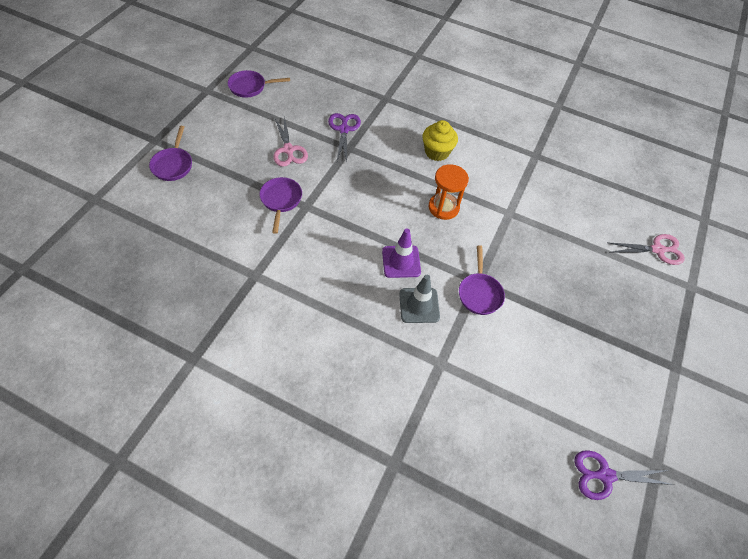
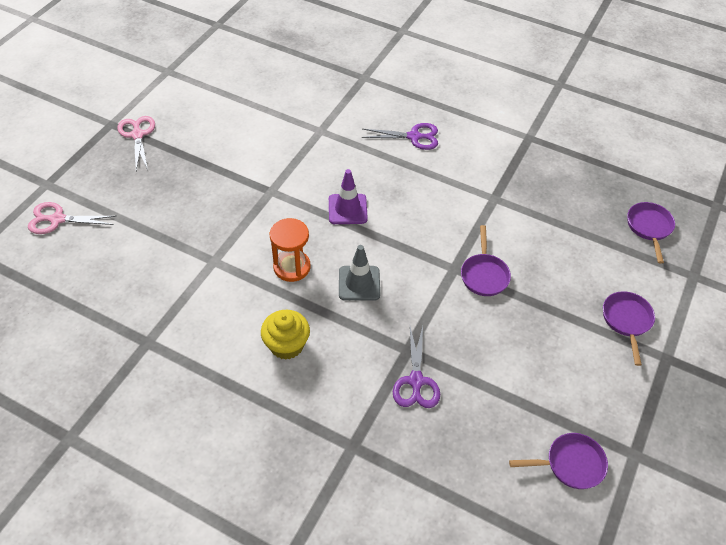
camera: 175 degrees left, 5 degrees down
pink scissors [273,116,308,167] -> pink scissors moved to [117,116,155,170]
grey traffic cone [399,275,440,323] -> grey traffic cone moved to [339,245,380,301]
purple pan [459,245,505,315] -> purple pan moved to [627,202,675,264]
purple scissors [574,450,674,500] -> purple scissors moved to [362,123,438,150]

